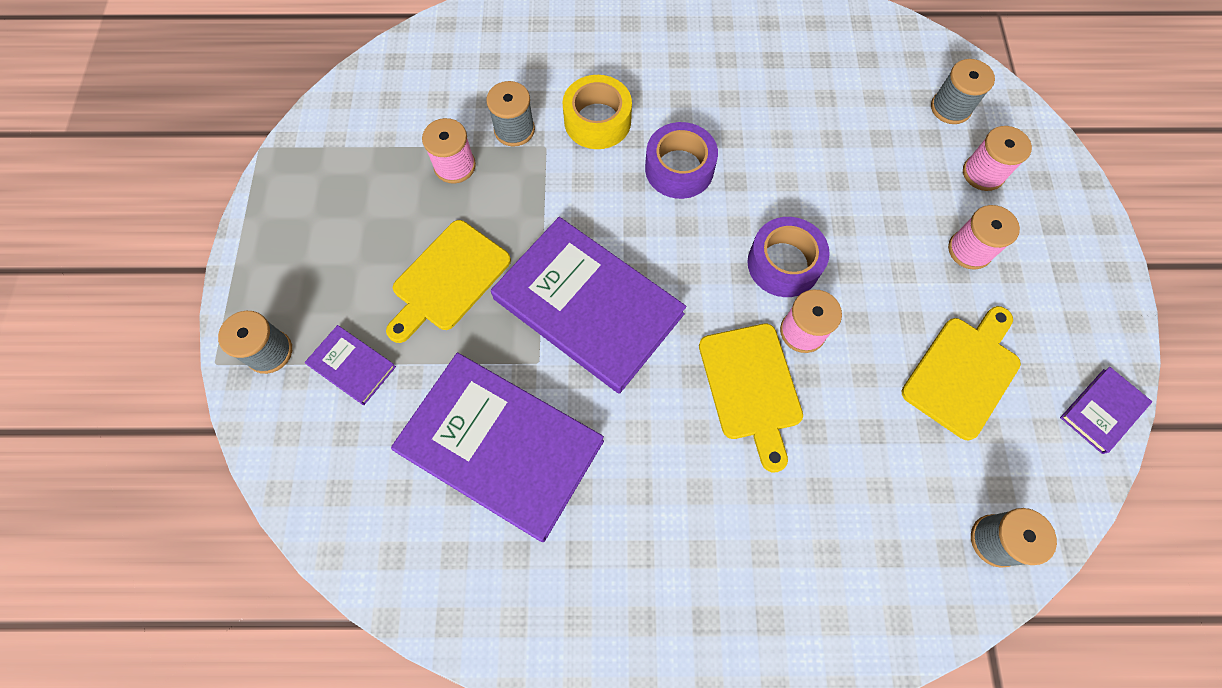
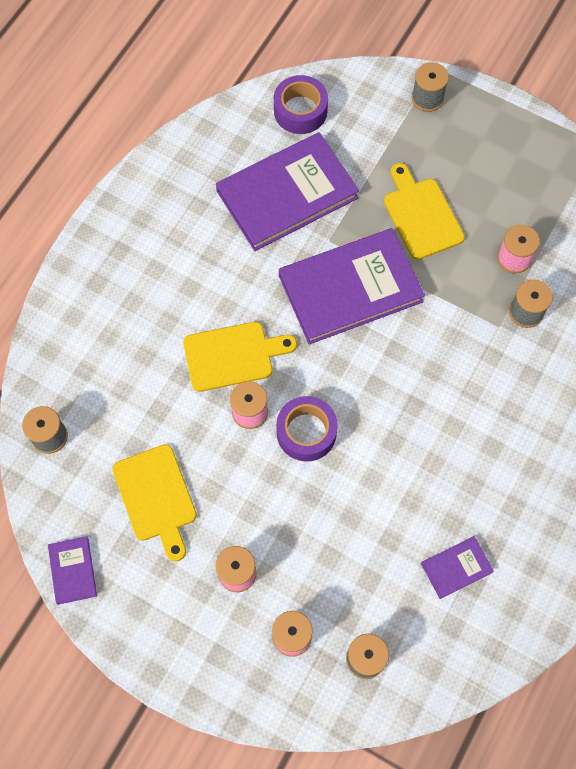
camera: 120 degrees right, 0 degrees up
purple book [305,325,396,405] -> purple book moved to [421,536,494,599]
yellow tape [563,75,632,149] -> none
purple tape [645,122,718,199] -> purple tape moved to [274,75,328,134]
yellow cutting board [699,324,803,472] -> yellow cutting board turned 150 degrees clockwise [183,322,297,392]

